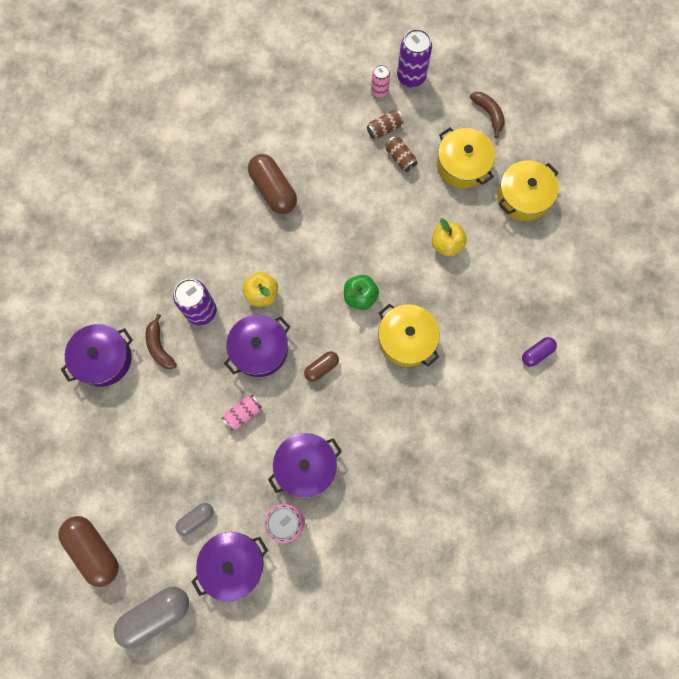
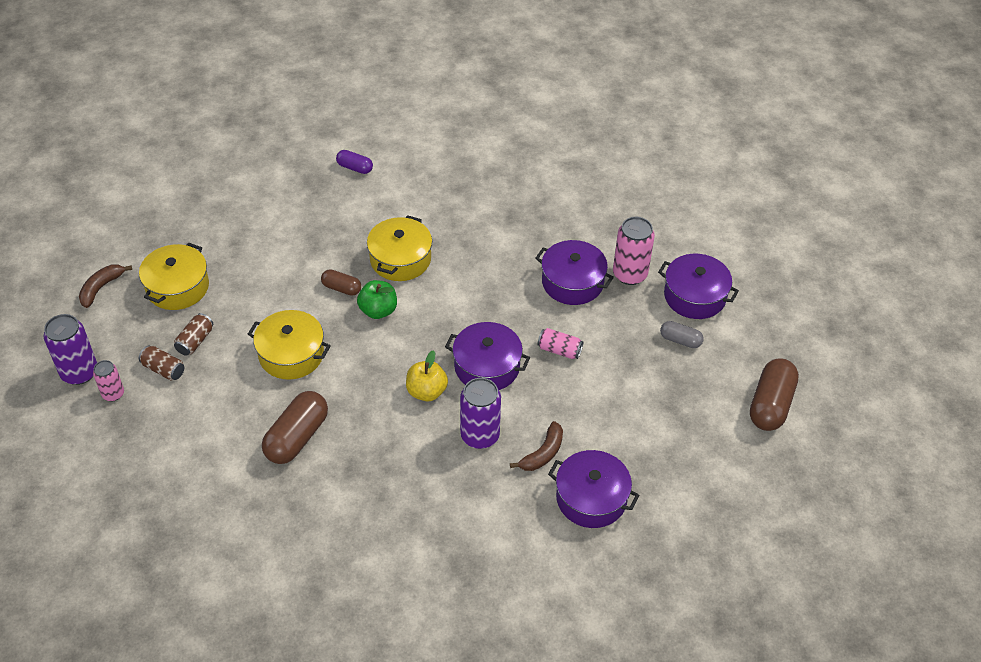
camera: 120 degrees left, 25 degrees down
grey capsule [114,587,189,649] -> none
brown capsule [304,351,339,382] -> brown capsule moved to [321,269,361,296]
yellow apple [432,218,467,257] -> none
yellow pot [497,160,559,221] -> yellow pot moved to [248,310,331,380]

